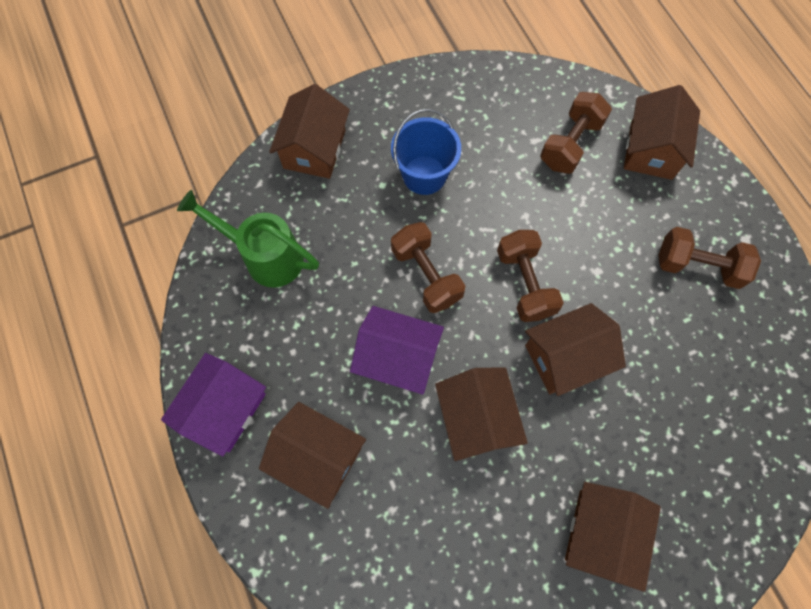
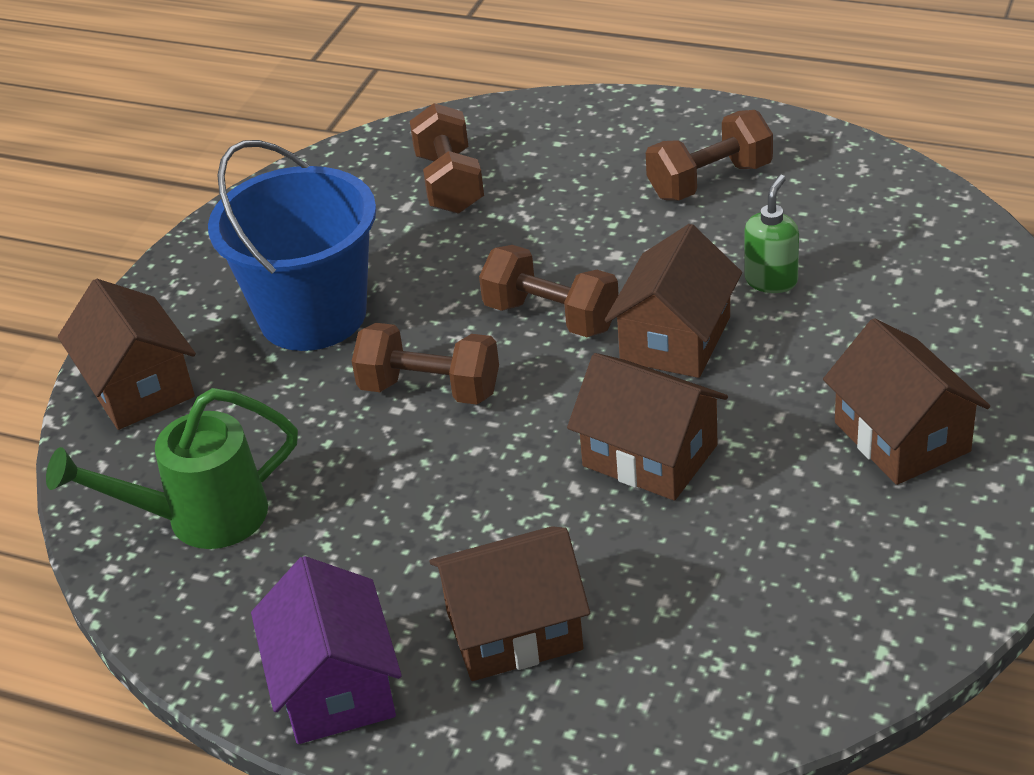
camera: 40 degrees left, 30 degrees down
purple house [350,306,444,395] -> none
blue bucket [391,109,461,195] -> blue bucket [208,140,376,351], size x1.53
brown house [624,85,700,180] -> none
none -> green soap dispenser [744,175,799,293]

